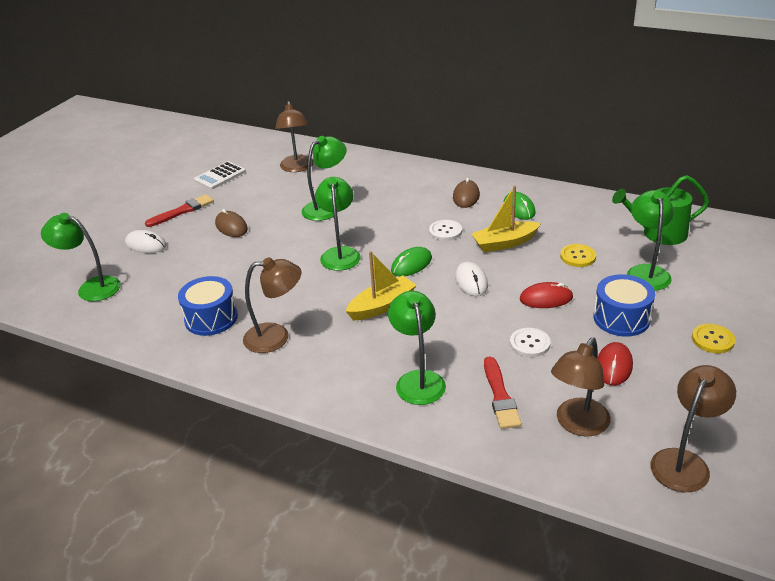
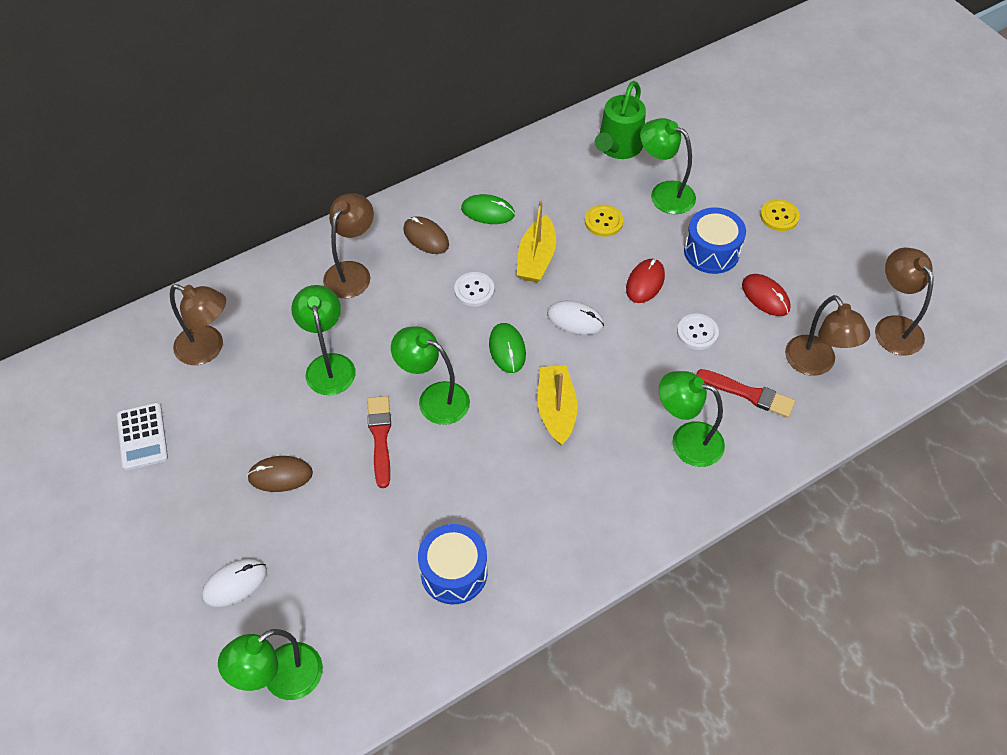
camera: 60 degrees left, 20 degrees up
red brush [145,194,214,227] -> red brush moved to [367,396,391,488]
brown lamp [243,257,302,353] -> brown lamp moved to [323,193,374,298]

